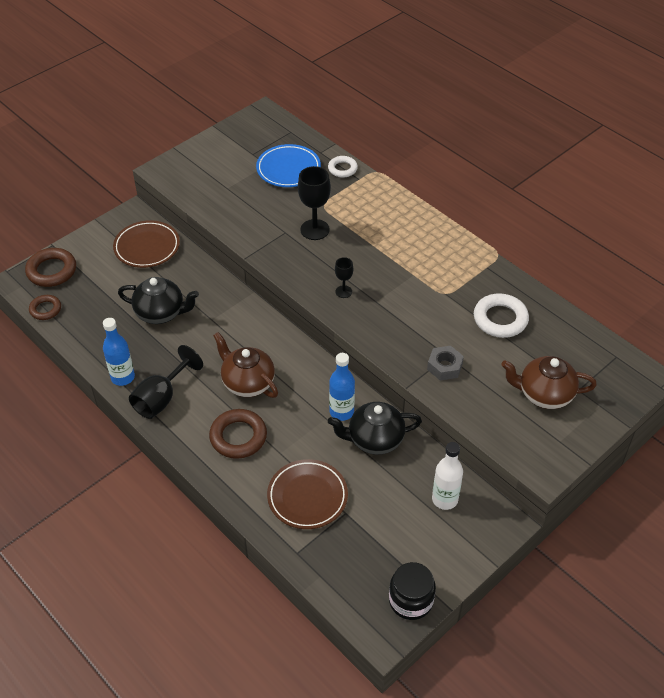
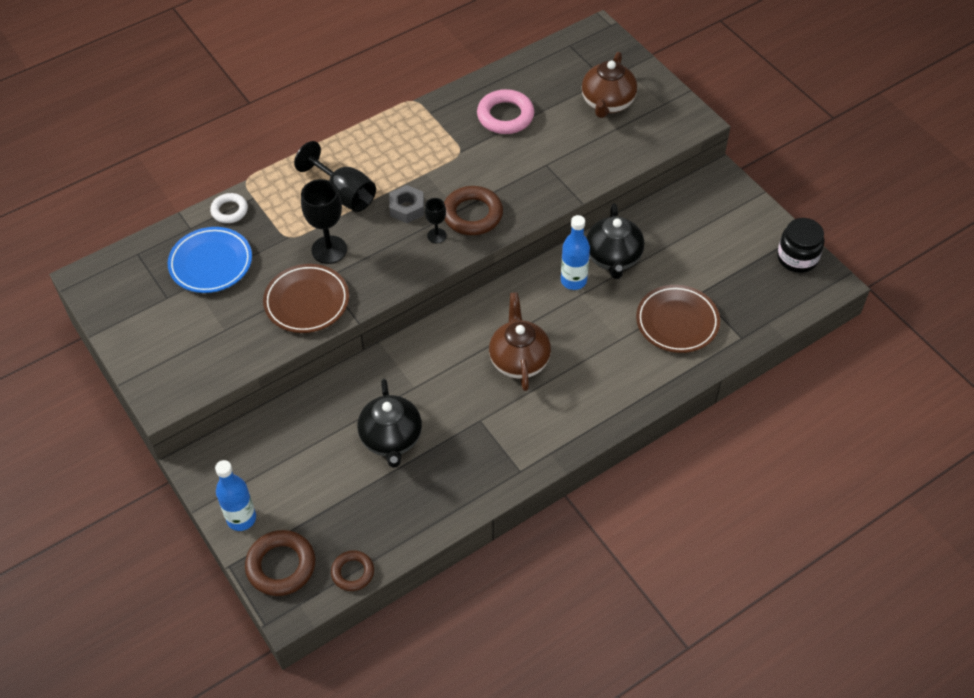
camera: 80 degrees left, 5 degrees up
blue bottle [103,318,135,386] -> blue bottle moved to [215,460,256,531]
brown plate [113,220,180,268] -> brown plate moved to [263,264,349,333]
black teapot [118,277,199,324] -> black teapot turned 150 degrees clockwise [358,379,422,468]
black goblet [129,345,203,419] -> black goblet moved to [294,141,376,212]
brown ring [209,409,267,459] -> brown ring moved to [444,186,503,235]
brown teapot [213,332,278,398] -> brown teapot turned 120 degrees clockwise [489,292,551,391]
grey nut [427,346,464,381] -> grey nut moved to [389,185,424,223]
white bottle [432,442,463,510] -> none
white ring [474,293,529,338] -> pink ring [477,89,534,134]

